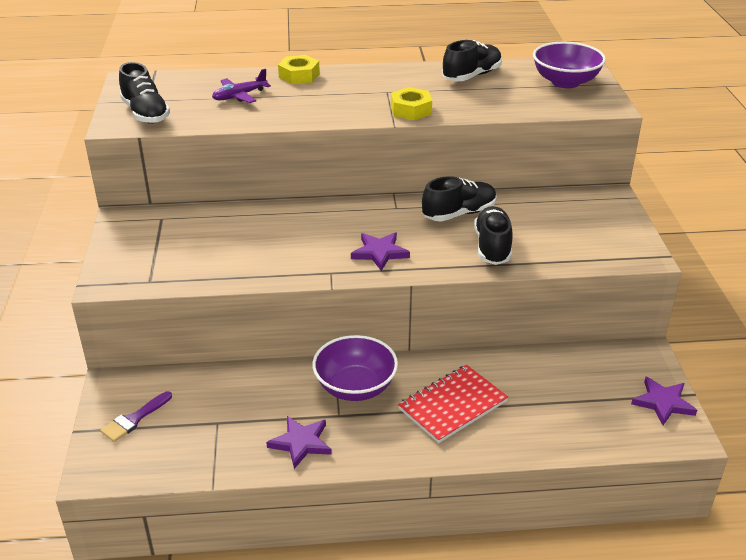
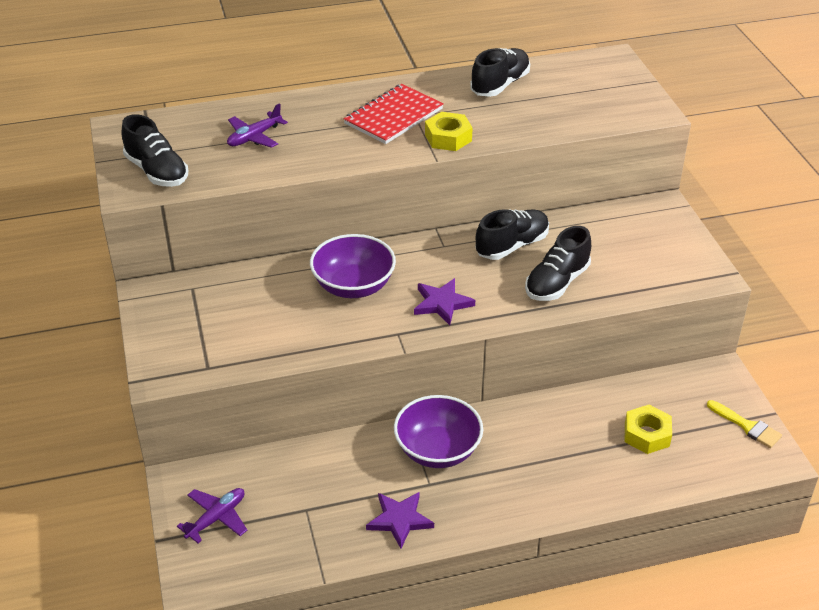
camera: 10 degrees left, 5 degrees up
purple brush [100,391,172,442] -> purple plane [177,488,247,543]
yellow nut [278,55,320,84] -> yellow nut moved to [625,405,672,454]
red notebook [398,365,508,443] -> red notebook moved to [343,84,444,144]
black shoe [474,206,513,265] -> black shoe turned 135 degrees counterclockwise [525,226,591,301]
purple bowl [533,42,606,88] -> purple bowl moved to [310,234,396,298]
purple star [631,377,697,425] -> yellow brush [707,400,782,448]

